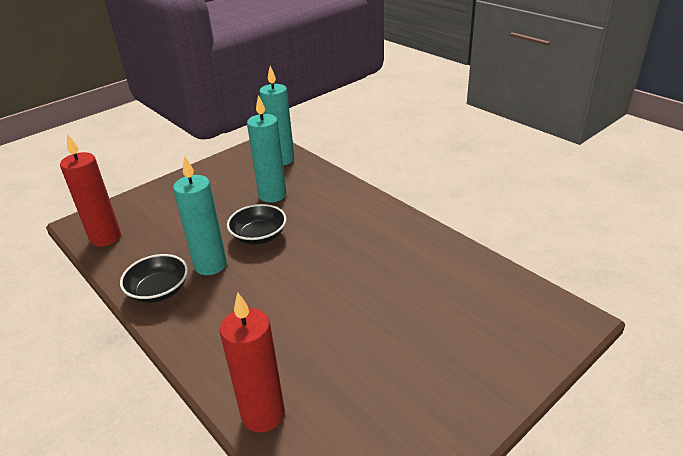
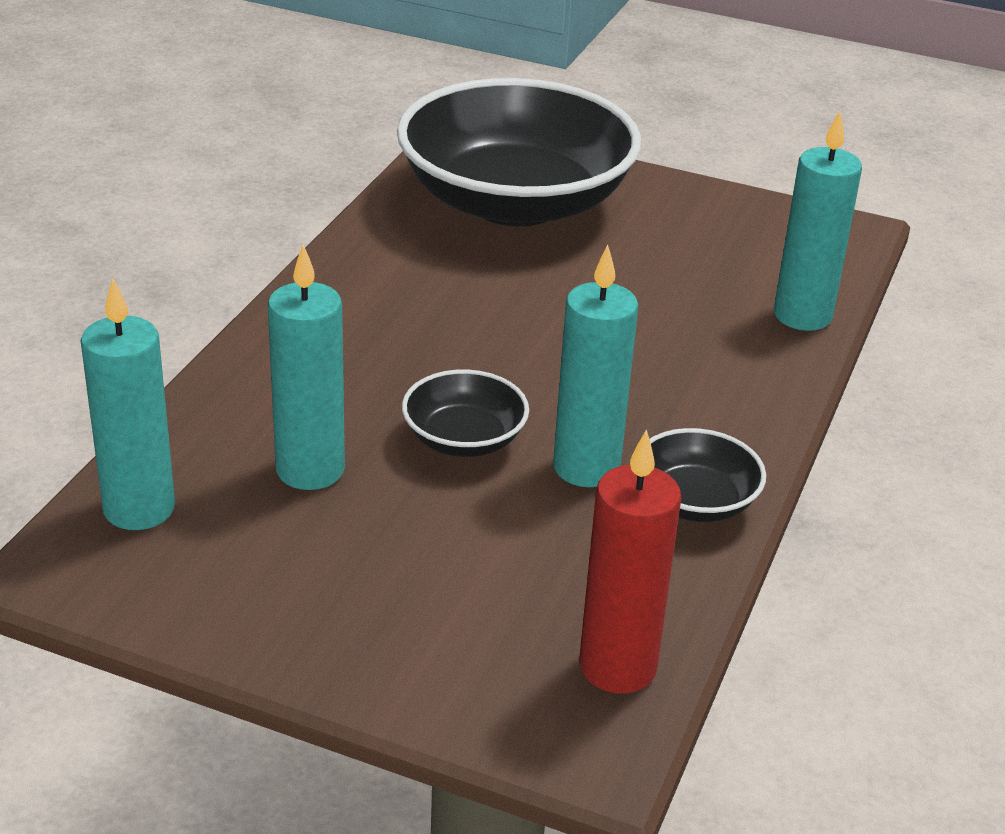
camera: 120 degrees left, 0 degrees up
red candle [220,292,285,433] -> turquoise candle [774,111,862,331]
none -> black bowl [397,78,641,226]

